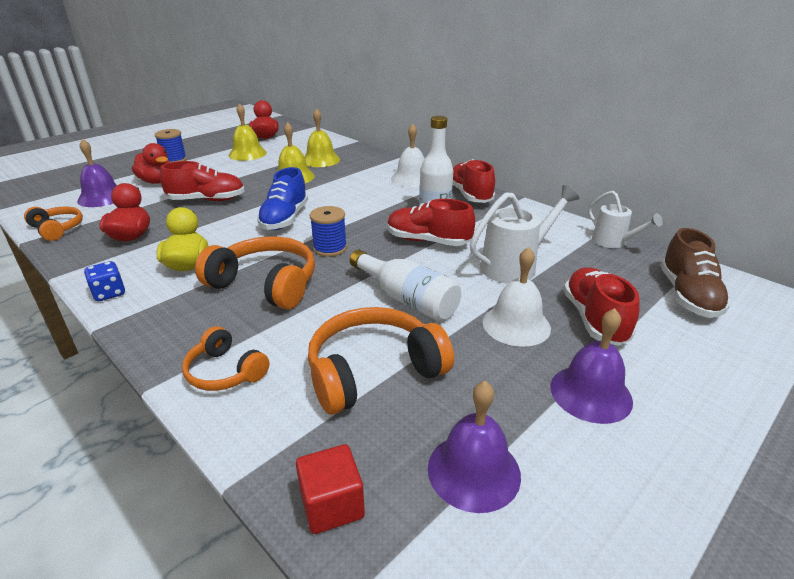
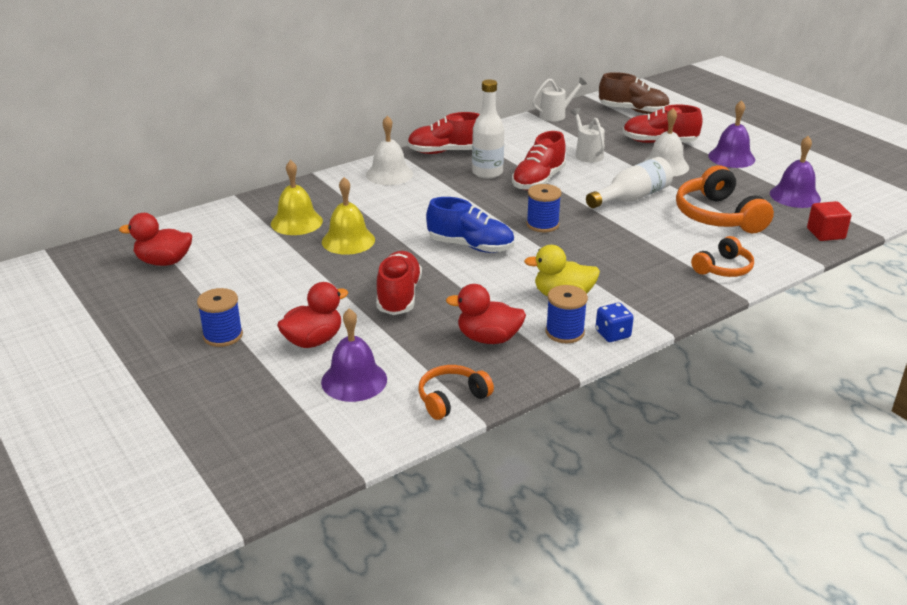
camera: 80 degrees left, 0 degrees up
orange headphones [195,236,315,309] -> none
yellow bell [229,103,267,161] -> none
white watering can [470,185,580,283] -> white watering can [570,108,605,163], size x0.65
none -> blue spool [546,285,588,343]

